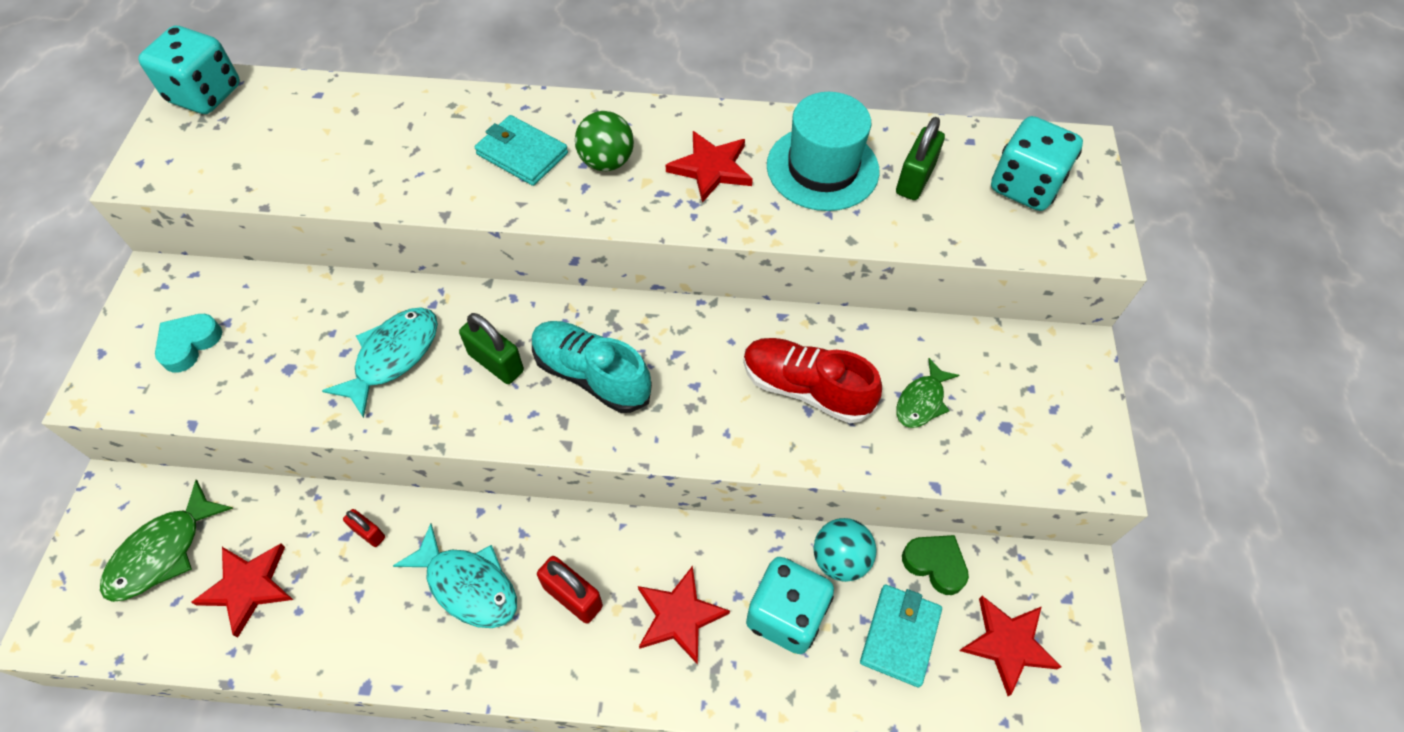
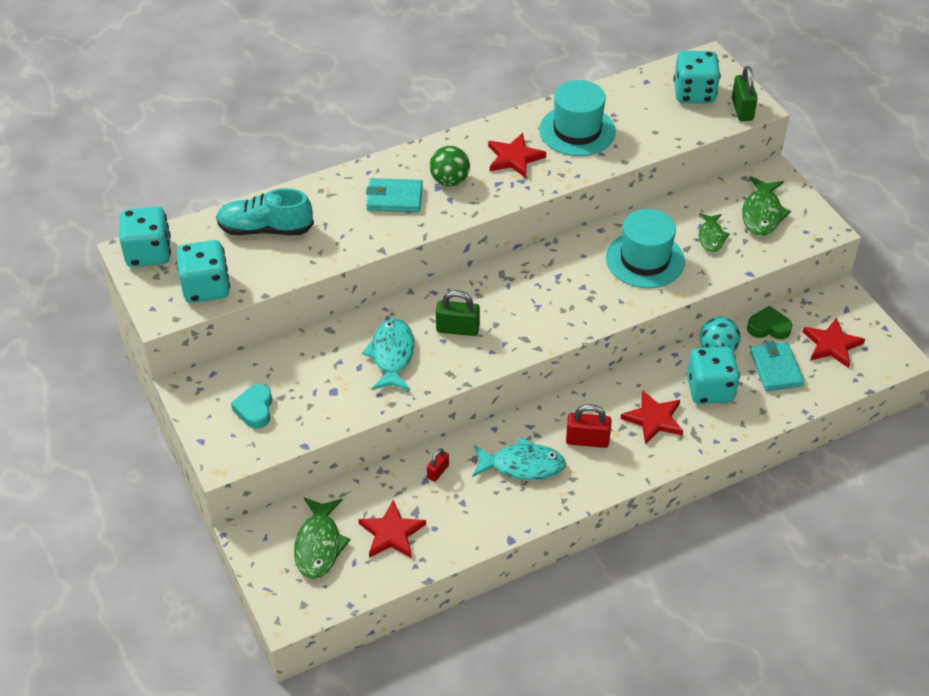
camera: 30 degrees left, 10 degrees down
red padlock [343,509,385,547] -> red padlock turned 60 degrees counterclockwise [427,448,449,482]
turquoise shoe [532,321,652,413] -> turquoise shoe moved to [216,188,314,235]
red shoe [743,338,882,423] -> turquoise hat [606,209,685,288]
green padlock [896,117,945,200] -> green padlock moved to [732,66,758,121]
none -> turquoise dice [176,240,230,303]
none -> green fish [742,176,791,236]

